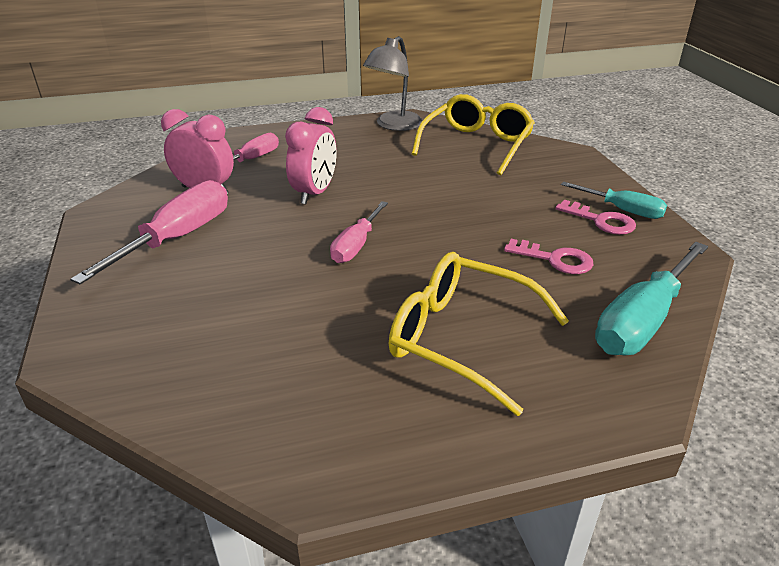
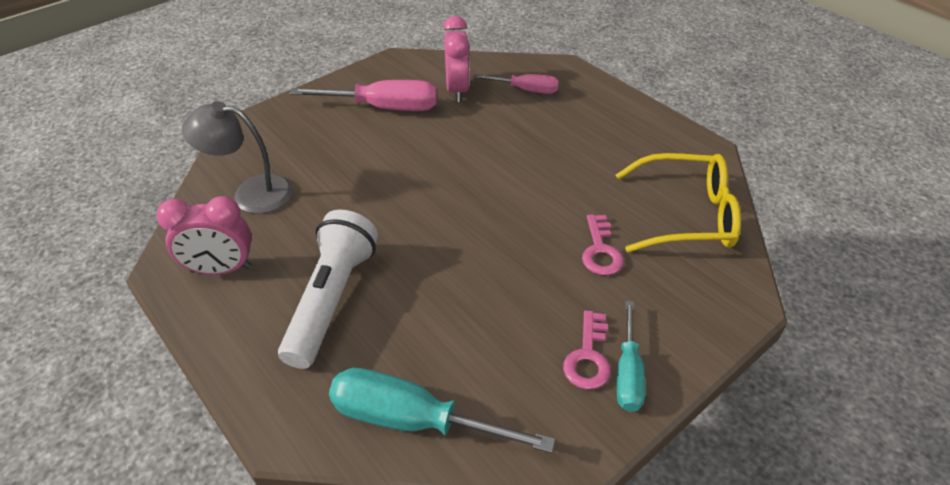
camera: 65 degrees right, 10 degrees up
pink clock [285,107,336,204] -> pink clock moved to [156,196,252,275]
pink screwdriver [330,201,388,263] -> none
grey lamp [363,36,423,131] -> grey lamp moved to [182,101,293,214]
yellow glasses [388,252,569,416] -> white flashlight [278,210,378,369]
pink key [504,239,594,274] -> pink key moved to [582,214,624,276]

